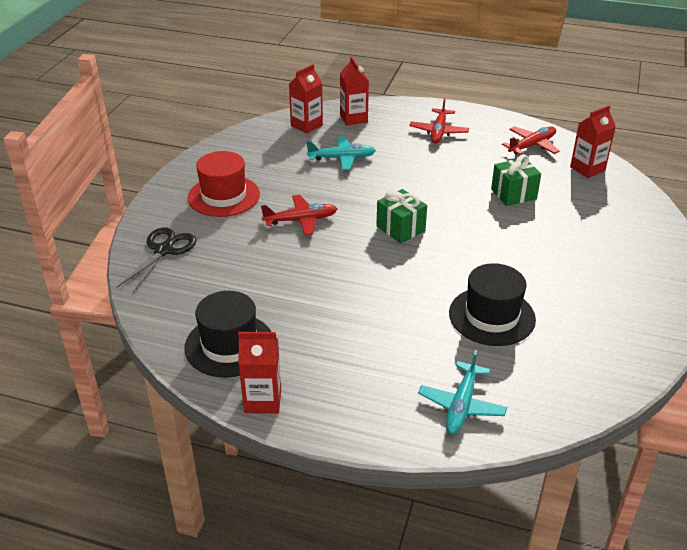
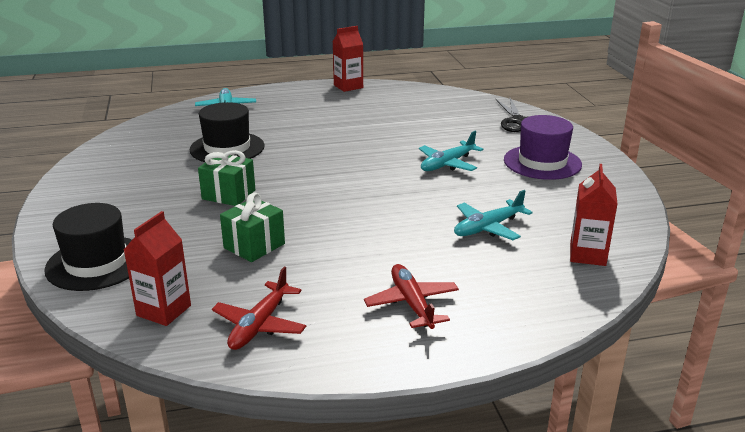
camera: 150 degrees right, 10 degrees down
black hat [184,291,271,378] -> black hat moved to [44,203,132,291]
red hat [187,151,260,217] -> purple hat [504,115,582,180]
red plane [261,195,337,235] -> turquoise plane [419,131,484,171]
red carton [340,57,369,125] -> none
green gift [376,189,427,243] -> green gift moved to [198,150,255,206]

